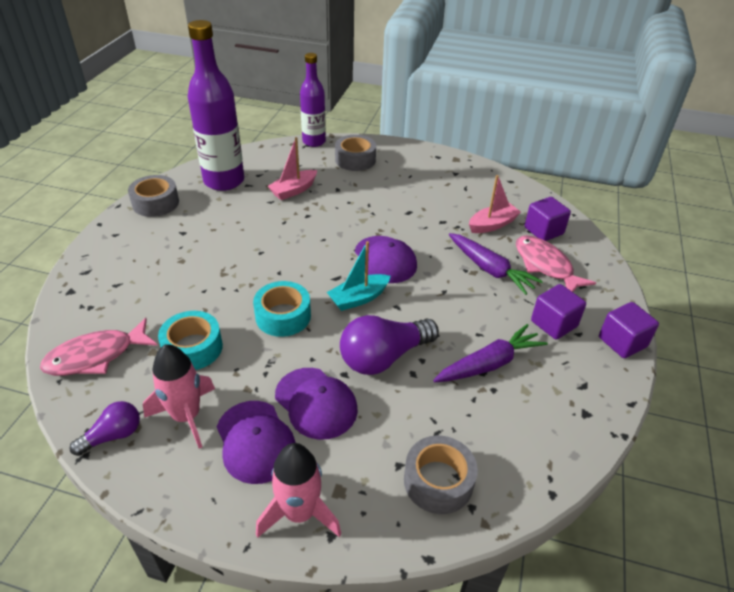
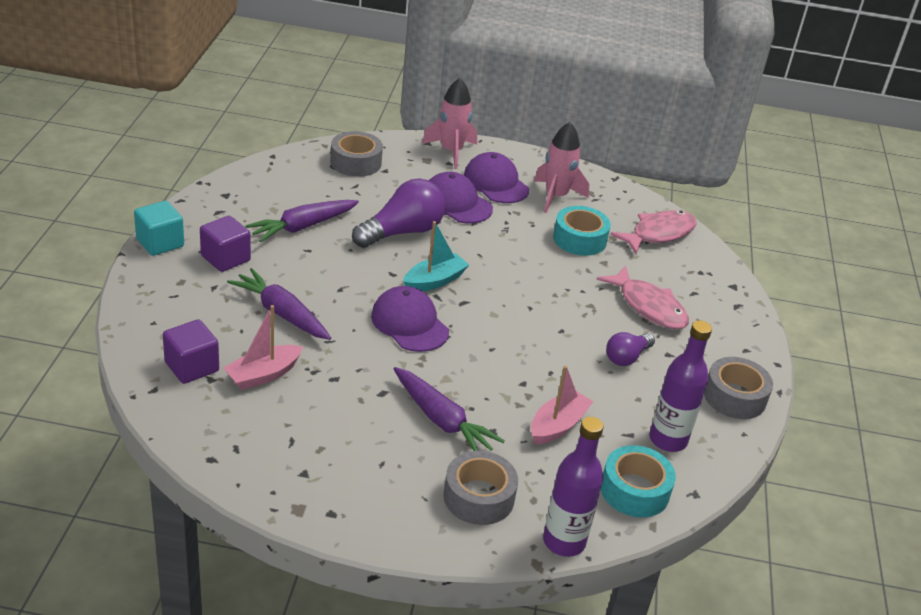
camera: 170 degrees right, 5 degrees down
purple light bulb [70,401,140,456] -> purple light bulb moved to [606,332,655,366]
purple bottle [187,20,244,191] -> purple bottle [649,321,712,452], size x0.63
turquoise tape [253,281,311,337] -> turquoise tape moved to [601,445,676,518]
pink fish [516,235,596,292] -> pink fish moved to [597,266,689,330]
purple cube [599,302,659,358] -> turquoise cube [134,201,184,256]
none -> purple carrot [394,367,505,451]

